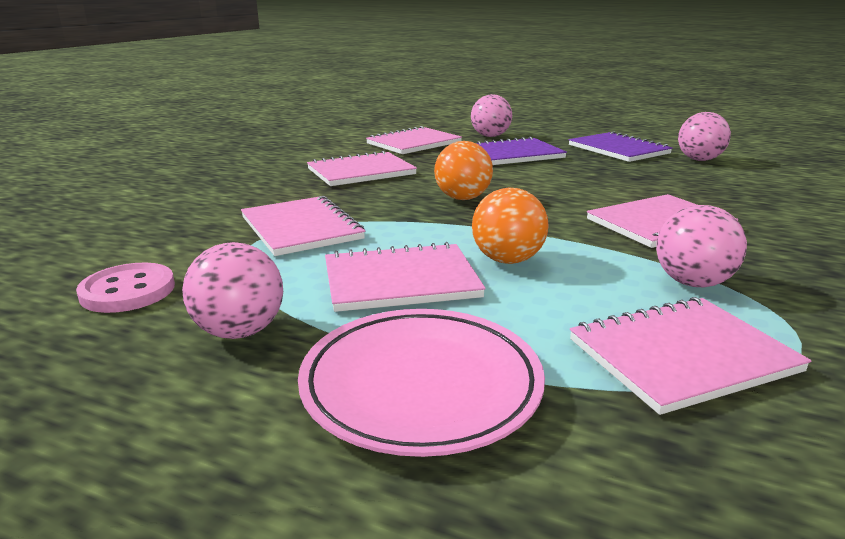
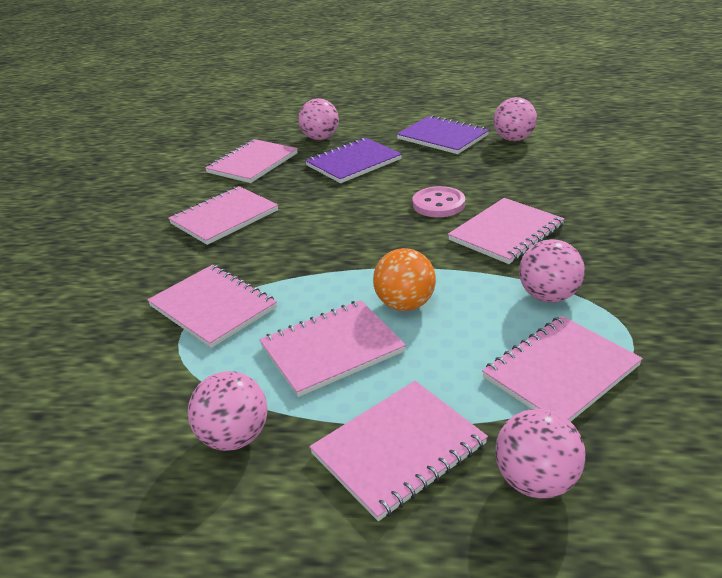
camera: 15 degrees left, 10 degrees up
pink button [76,263,175,313] -> pink button moved to [413,186,465,217]
pink plate [298,309,545,457] -> pink notebook [309,381,488,521]
orange ball [434,141,493,200] -> none
none -> pink ball [495,408,586,498]

